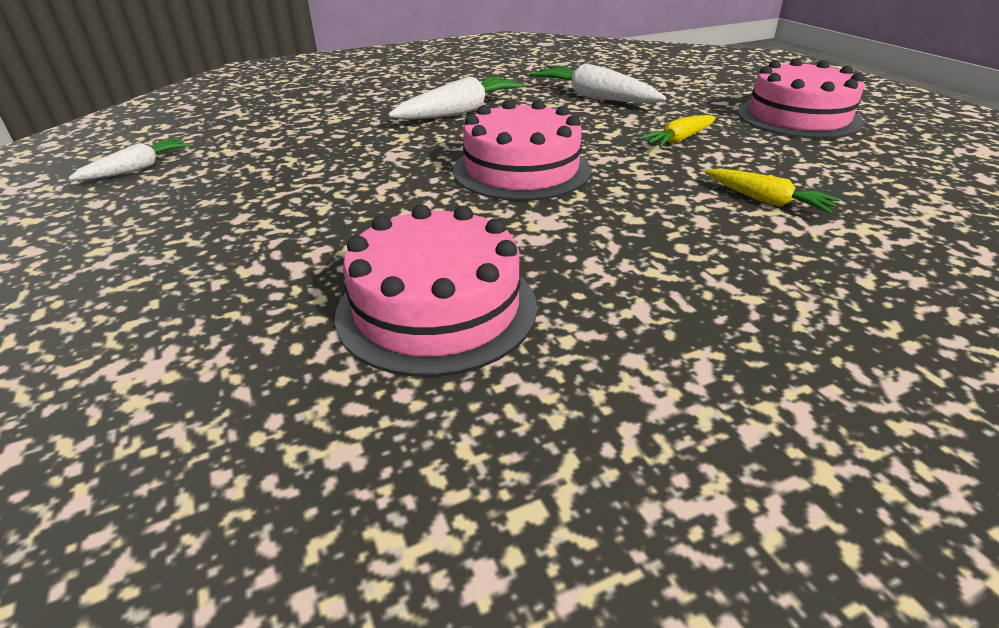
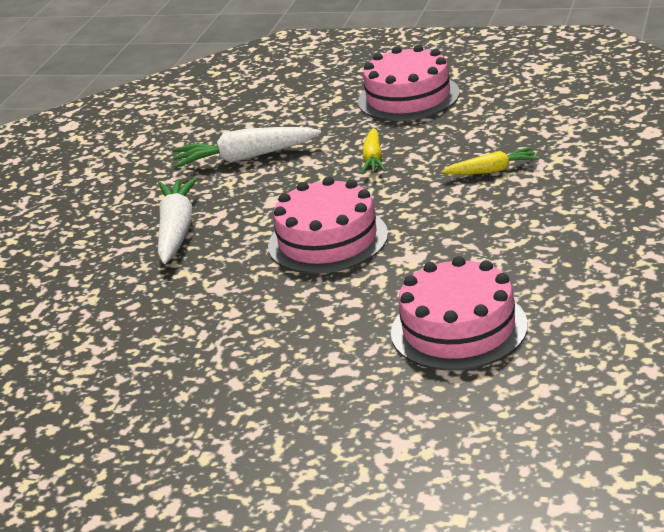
camera: 45 degrees left, 5 degrees down
white carrot [68,138,191,180] -> none

